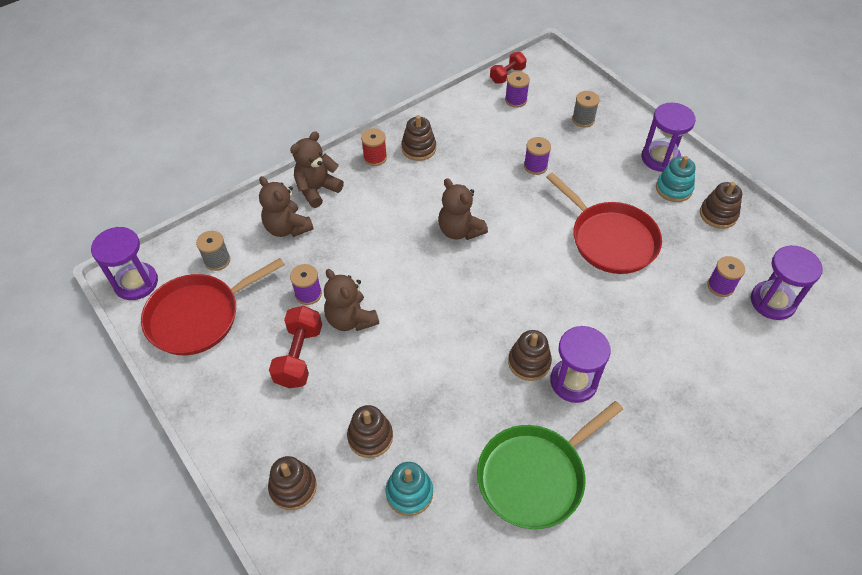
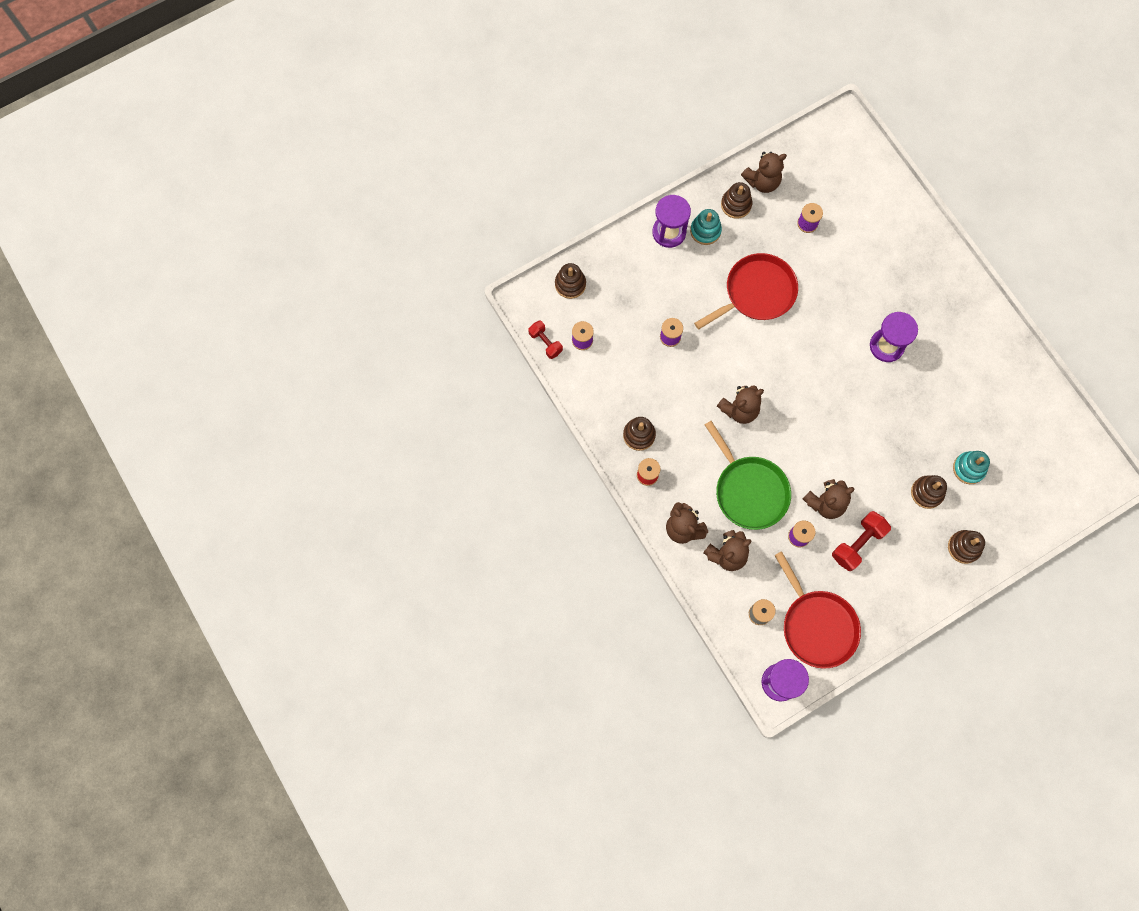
camera: 85 degrees left, 20 degrees up
red dumbbell [269,306,322,388] -> red dumbbell turned 60 degrees counterclockwise [832,511,891,571]
green pan [477,401,623,529] -> green pan moved to [705,421,791,530]
brown stacking toy [508,330,552,381] -> brown stacking toy moved to [555,263,586,299]
grey spool [572,91,600,127] -> none
purple hourglass [751,245,823,320] -> none
none -> brown teddy bear [741,152,787,193]

